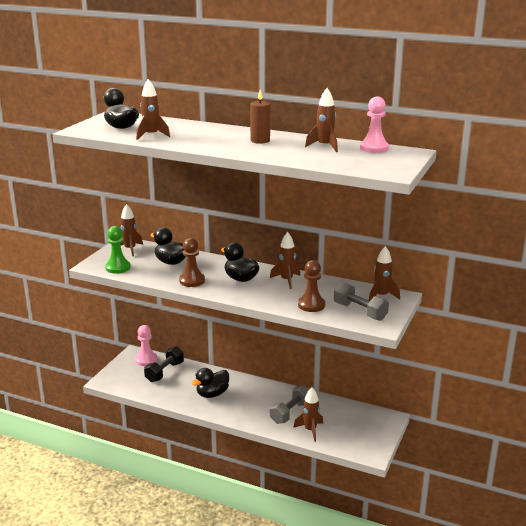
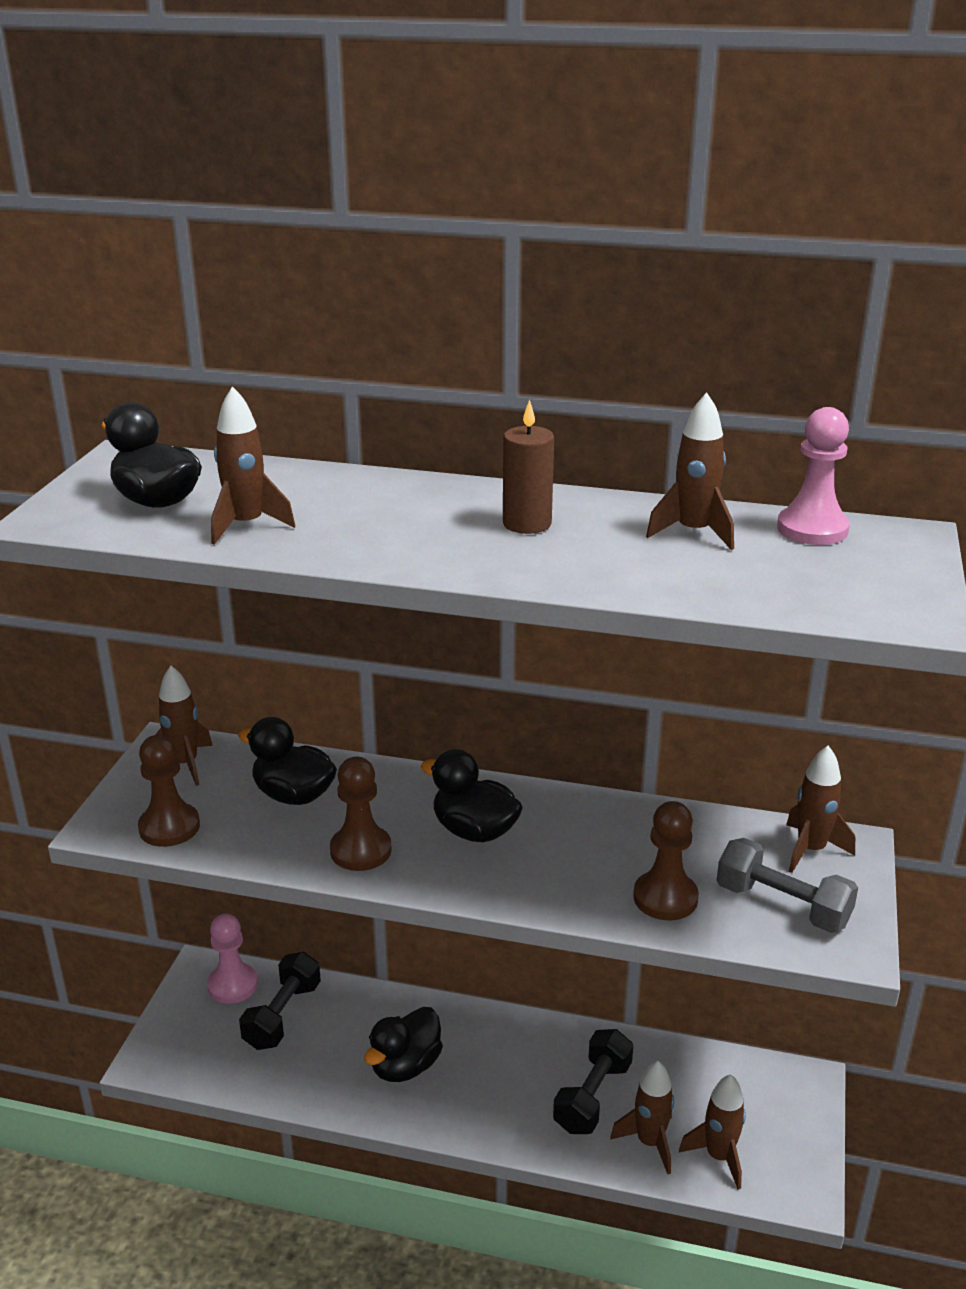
camera: 10 degrees left, 5 degrees up
green pawn [105,226,130,274] -> brown pawn [138,735,200,847]
brown rocket [270,232,300,289] -> brown rocket moved to [679,1074,746,1190]
grey dumbbell [270,385,309,424] -> black dumbbell [553,1029,633,1134]

